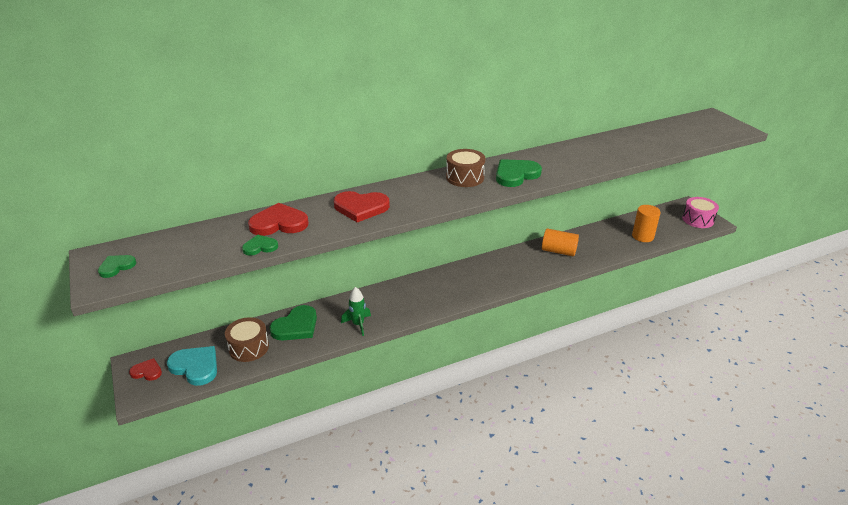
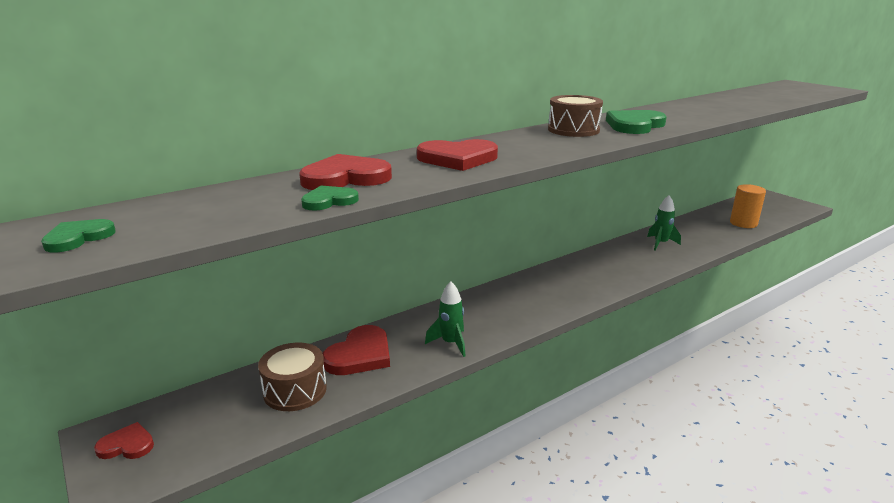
camera: 10 degrees left, 10 degrees down
turquoise heart [167,346,217,386] -> none
green heart [270,305,317,341] -> red heart [323,325,390,375]
orange cylinder [542,228,579,256] -> green rocket [647,195,681,251]
pink drum [682,197,719,228] -> none

